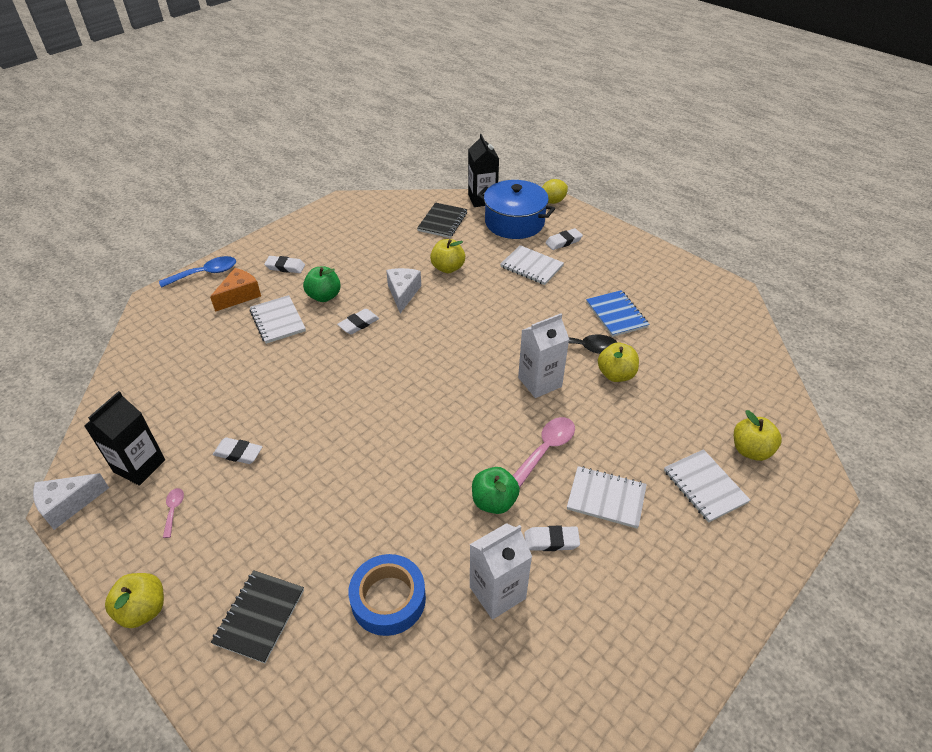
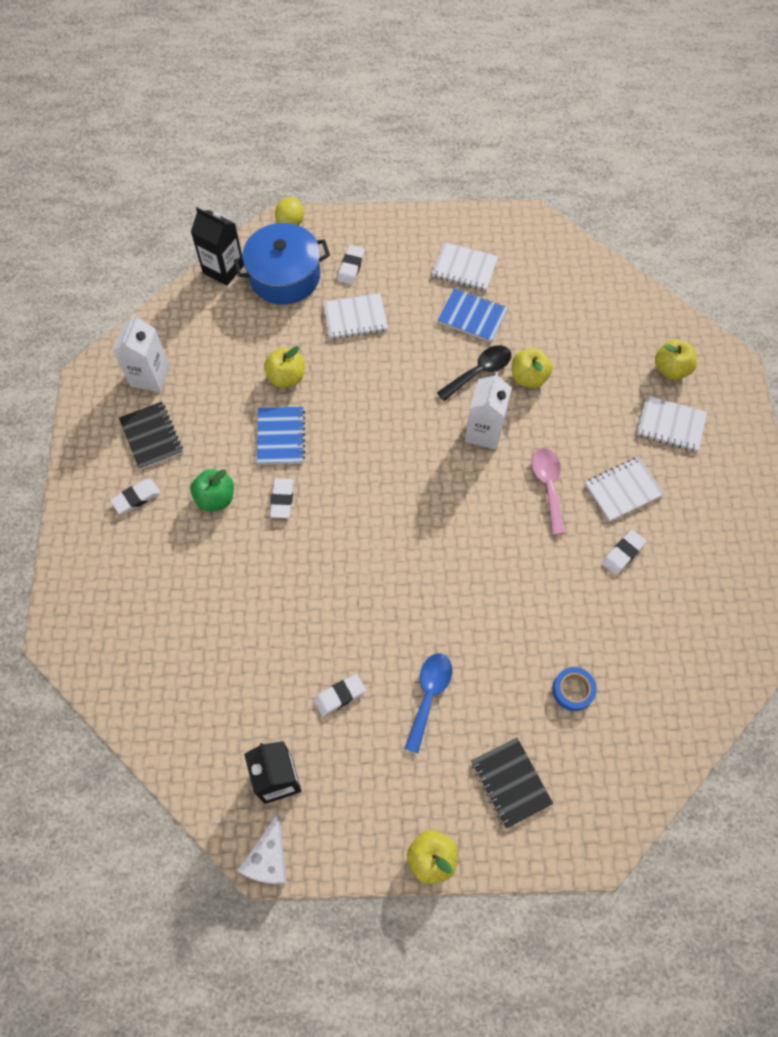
camera: 45 degrees left, 20 degrees up
blue spoon [159,256,236,288] -> blue spoon moved to [405,653,452,754]
pink spoon [163,488,184,538] -> none
orange cheese [210,268,261,312] -> none
white notebook [250,295,306,344] -> white notebook moved to [431,242,498,291]
blue tape [349,554,426,636] -> blue tape [553,667,597,711], size x0.63
white cheese [386,268,421,313] -> blue notebook [257,407,305,465]
black notebook [417,203,467,238] -> black notebook moved to [119,402,183,470]
white carton [470,523,532,620] -> white carton moved to [112,314,170,392]
green apple [472,467,520,514] -> none

